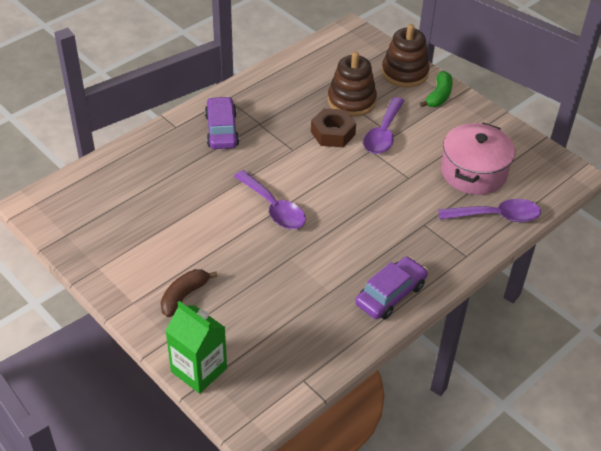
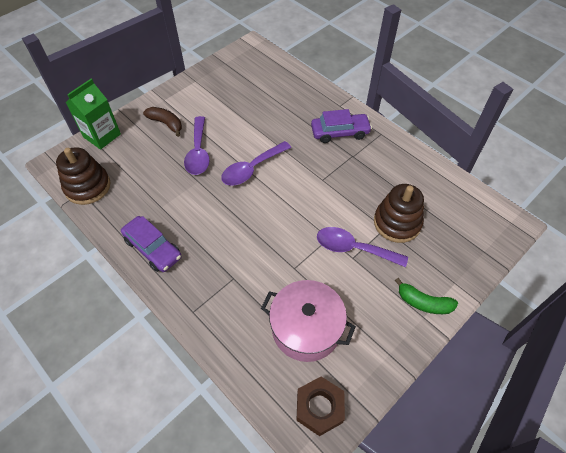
camera: 90 degrees right, 10 degrees up
brown nut [311,108,356,147] -> brown nut moved to [296,377,345,436]
brown stacking toy [382,24,430,88] -> brown stacking toy moved to [56,147,111,205]
purple spoon [438,199,541,222] -> purple spoon moved to [184,116,210,175]

